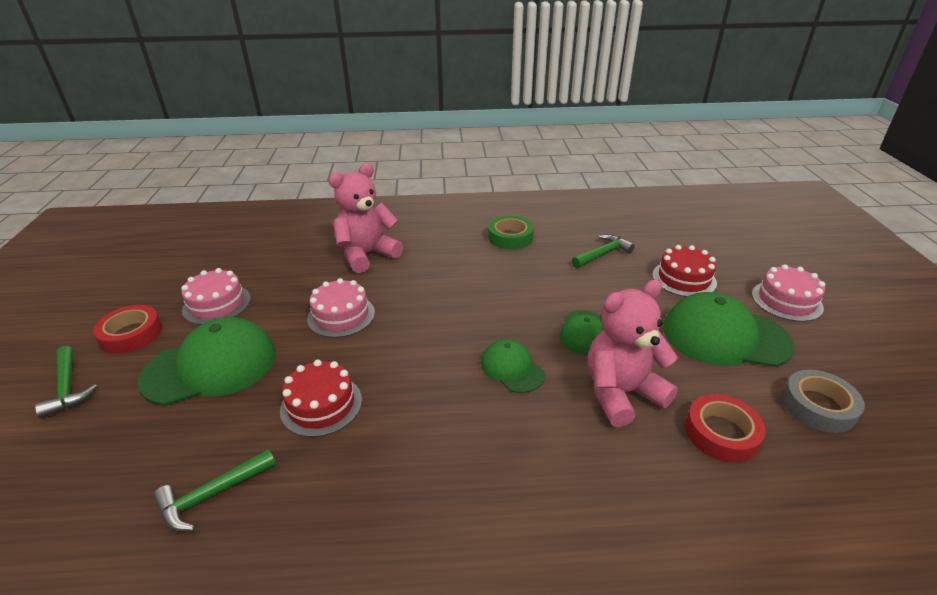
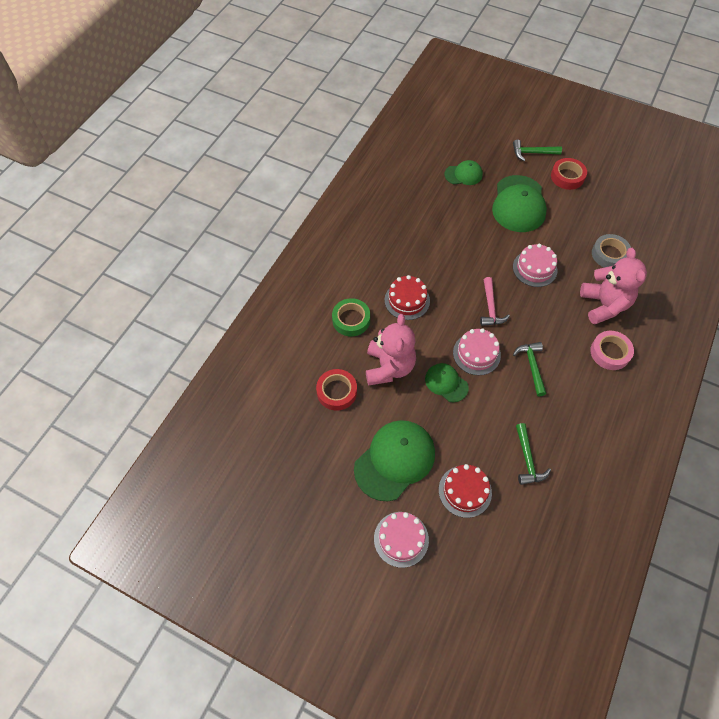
camera: 120 degrees right, 25 degrees up
green hammer [153,449,276,531] -> green hammer moved to [513,342,546,396]
pink cake [181,268,251,325] -> pink cake moved to [453,328,501,375]
red cake [280,360,362,437] -> red cake moved to [384,275,430,320]
green cap [481,339,545,393] -> green cap moved to [444,160,483,185]
green tape [488,216,534,250] -> green tape moved to [332,298,370,336]
grey tape [782,370,865,433] -> grey tape moved to [592,234,631,268]
none -> pink hammer [480,277,510,326]
none -> pink tape [590,331,634,370]

